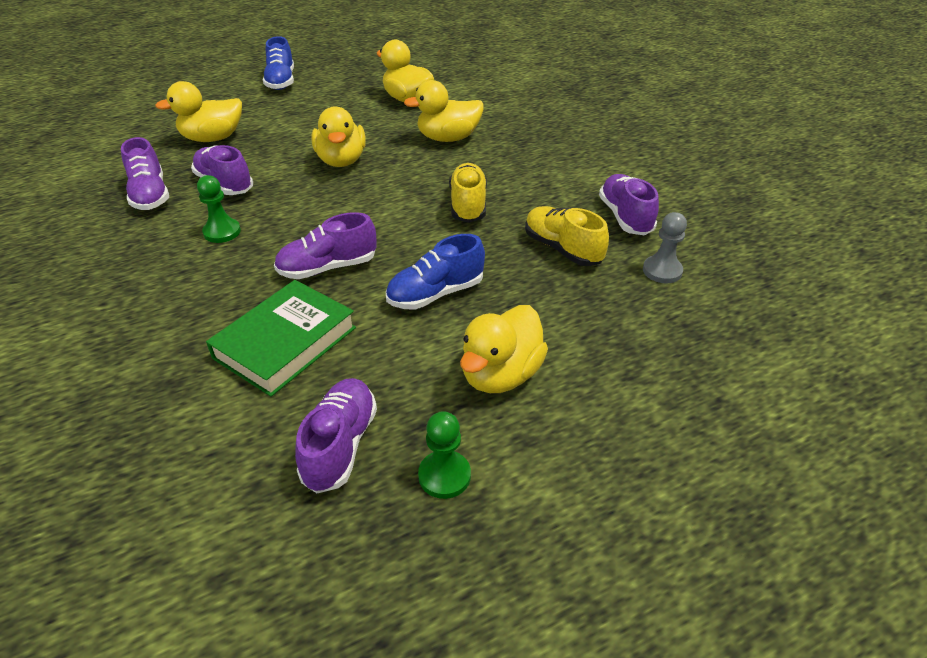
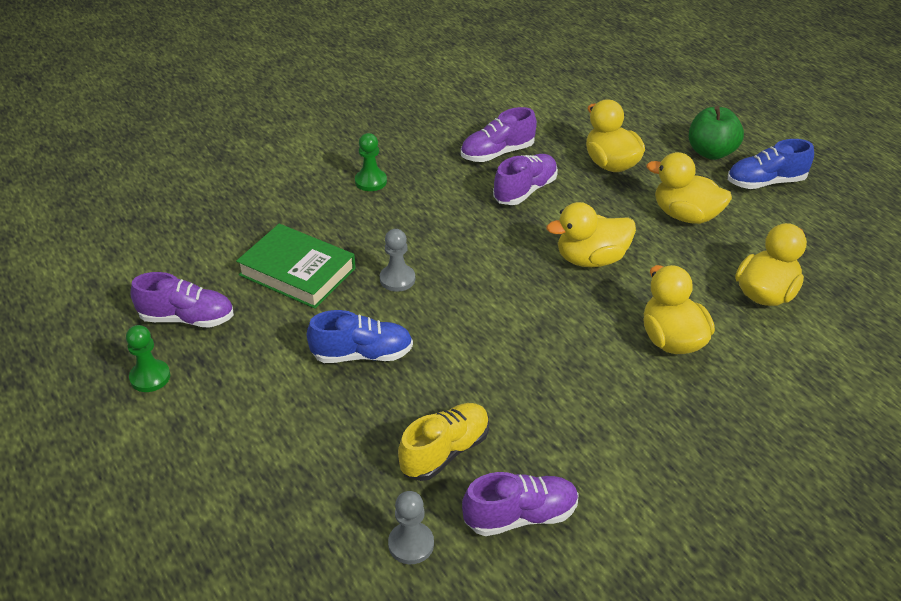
camera: 85 degrees right, 0 degrees up
green pawn [197,175,241,243] -> green pawn moved to [355,133,387,191]
purple shoe [274,212,377,279] -> grey pawn [380,229,415,292]
blue shoe [386,234,485,310] -> blue shoe turned 120 degrees clockwise [306,310,413,363]
yellow shoe [449,163,487,223] -> none
yellow duck [460,305,548,393] -> yellow duck moved to [647,152,732,224]
none -> green apple [689,106,744,160]

